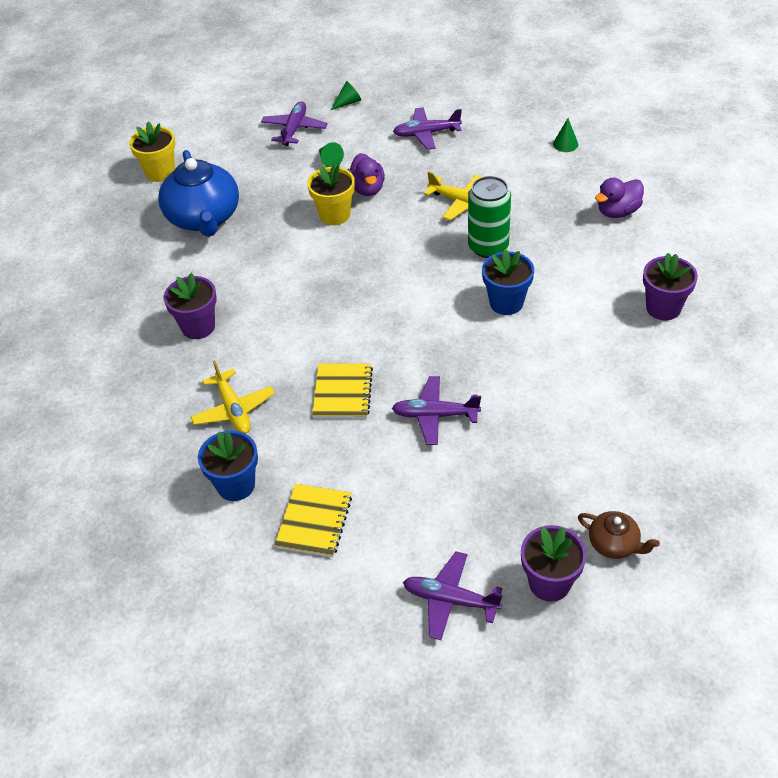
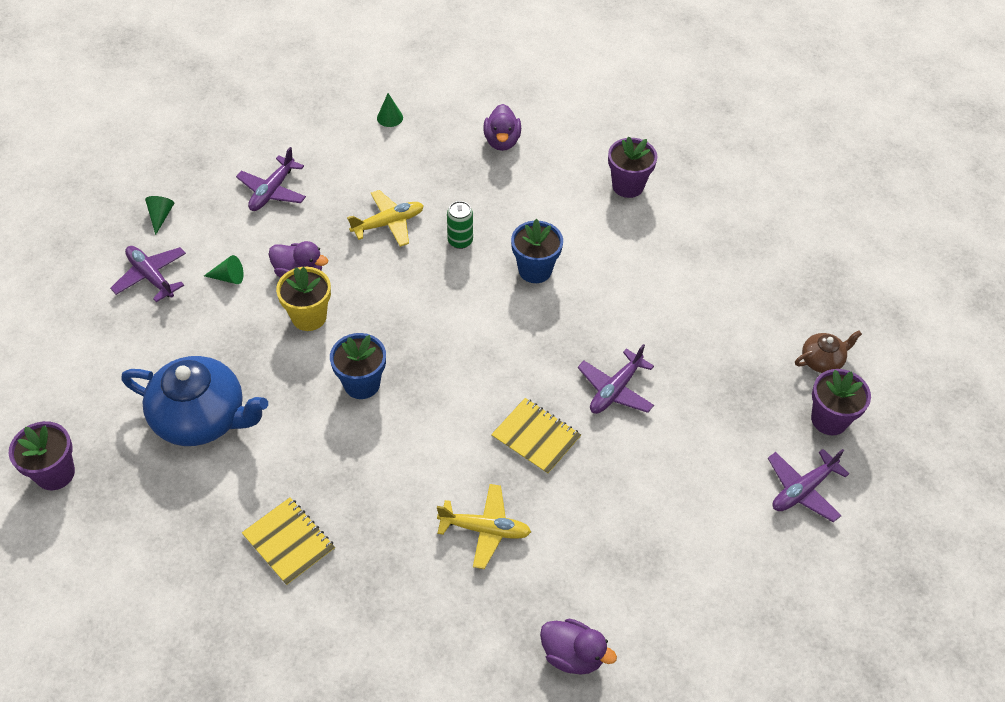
camera: 60 degrees left, 5 degrees up
yellow flower pot [129,122,175,182] -> none
purple flower pot [164,273,217,339] -> purple flower pot moved to [9,421,75,490]
blue flower pot [198,431,258,501] -> blue flower pot moved to [330,333,386,399]
yellow notebook [275,484,352,557] -> yellow notebook moved to [242,497,335,586]
green can [468,176,511,258] -> green can [447,201,473,249], size x0.60
none -> purple duck [540,619,617,675]

